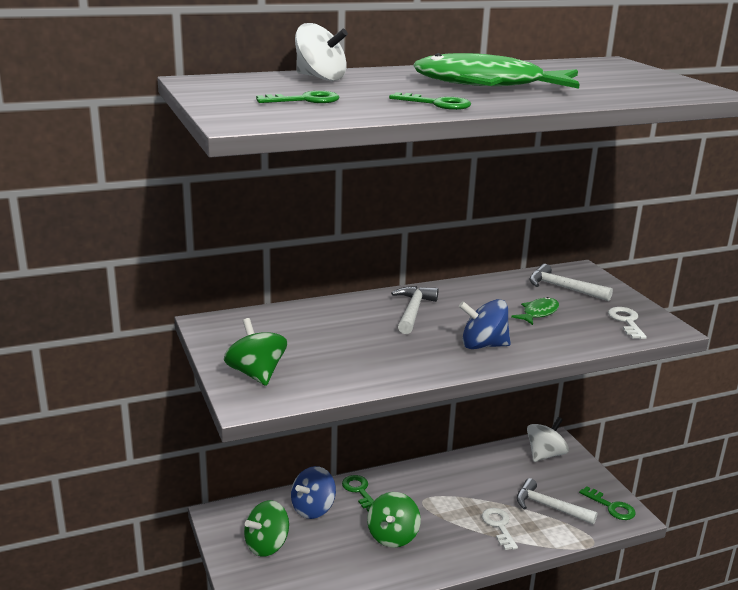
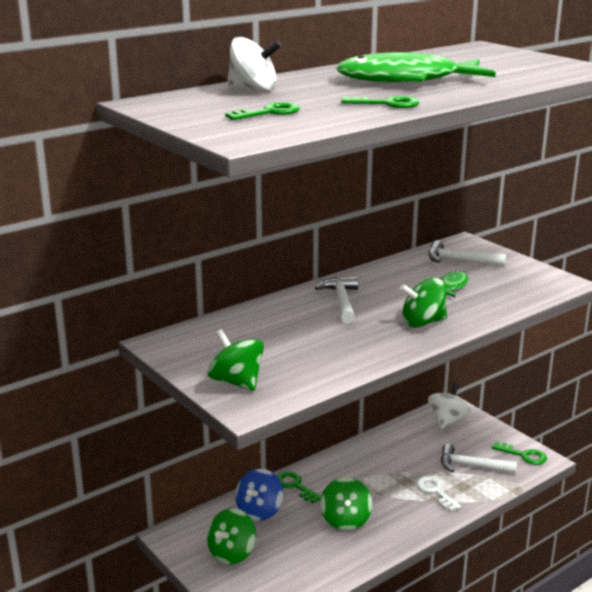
camera: 15 degrees left, 0 degrees up
blue spinning top [459,299,511,349] -> green spinning top [400,278,447,327]
white key [608,307,647,339] -> none

